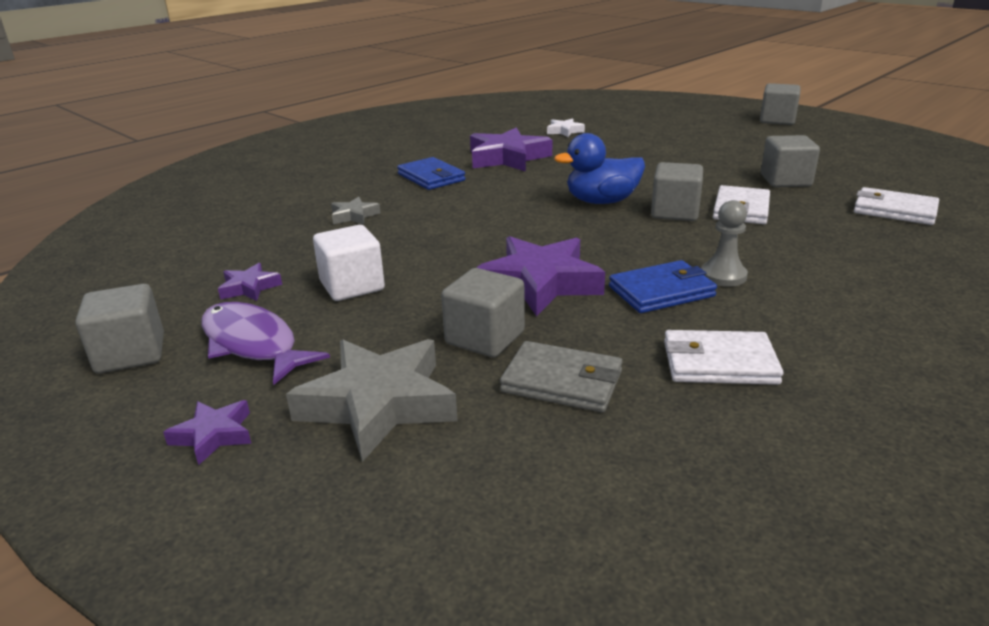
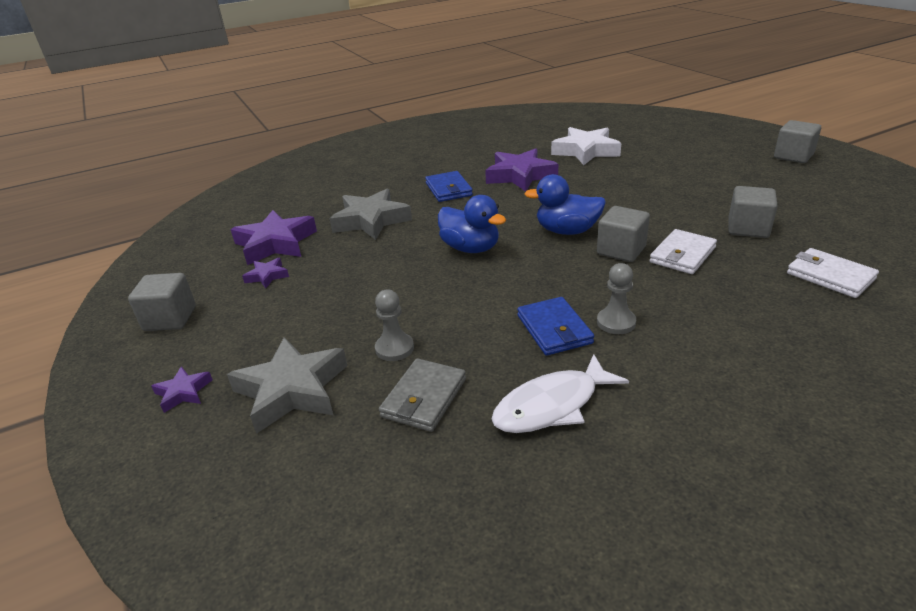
camera: 20 degrees right, 5 degrees up
purple fish [201,302,330,385] -> none
white cube [313,225,385,301] -> none
grey star [331,197,380,225] -> grey star [329,189,412,240], size x2.05
grey cube [441,268,525,357] -> grey pawn [375,290,414,361]
purple star [476,236,605,317] -> purple star moved to [231,210,317,265]
grey wallet [500,341,623,412] -> grey wallet turned 75 degrees clockwise [379,358,466,432]
white star [547,118,585,137] -> white star [551,127,621,165], size x2.05
blue wallet [609,260,717,313] -> blue wallet turned 75 degrees clockwise [517,297,594,356]
white wallet [664,330,784,385] -> white fish [491,354,629,433]
none -> blue duck [438,195,506,253]

